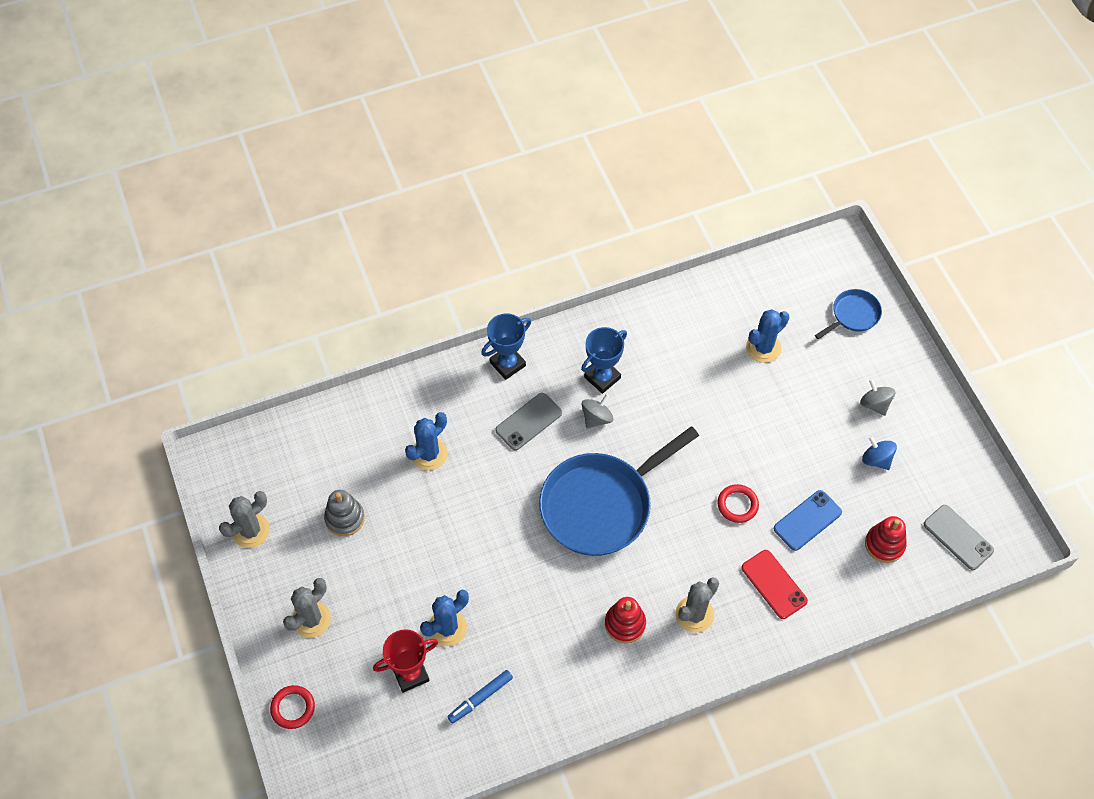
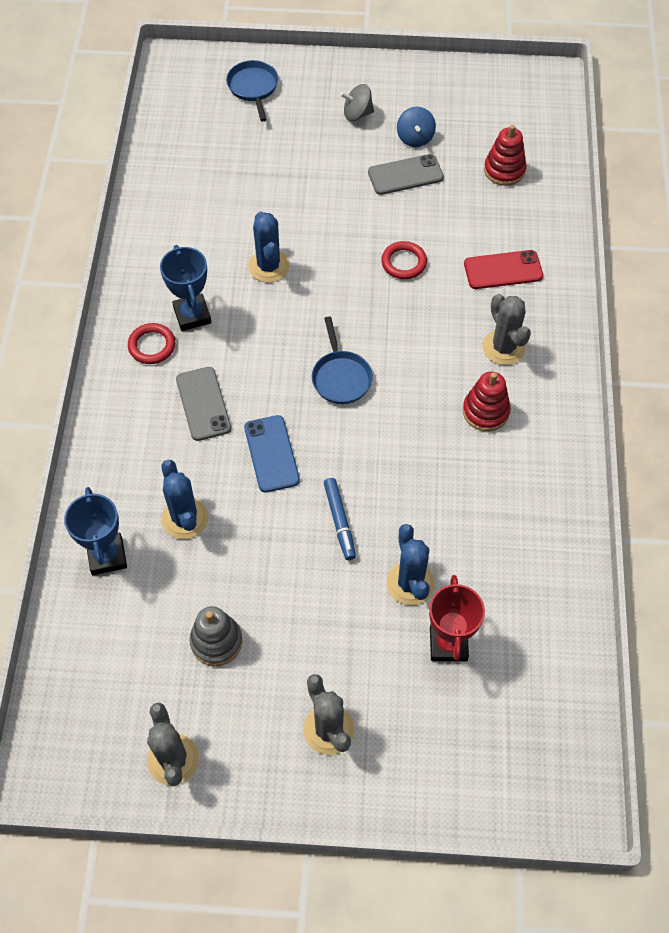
camera: 65 degrees left, 0 degrees up
red ring [270,685,315,729] -> red ring moved to [128,323,175,364]
blue marker [447,670,513,724] -> blue marker moved to [324,478,356,560]
blue trophy [481,313,531,380] -> blue trophy moved to [64,487,127,575]
blue pan [539,426,699,556] -> blue pan [312,316,373,404], size x0.47
grey spinning top [582,394,613,428] -> none
blue cactus [746,309,789,363] -> blue cactus moved to [248,211,290,282]
blue phone [773,490,842,551] -> blue phone moved to [244,415,300,493]
blue spinning top [862,436,897,470] -> blue spinning top turned 75 degrees counterclockwise [397,107,436,147]
grey phone [924,505,994,570] -> grey phone moved to [368,154,444,195]

